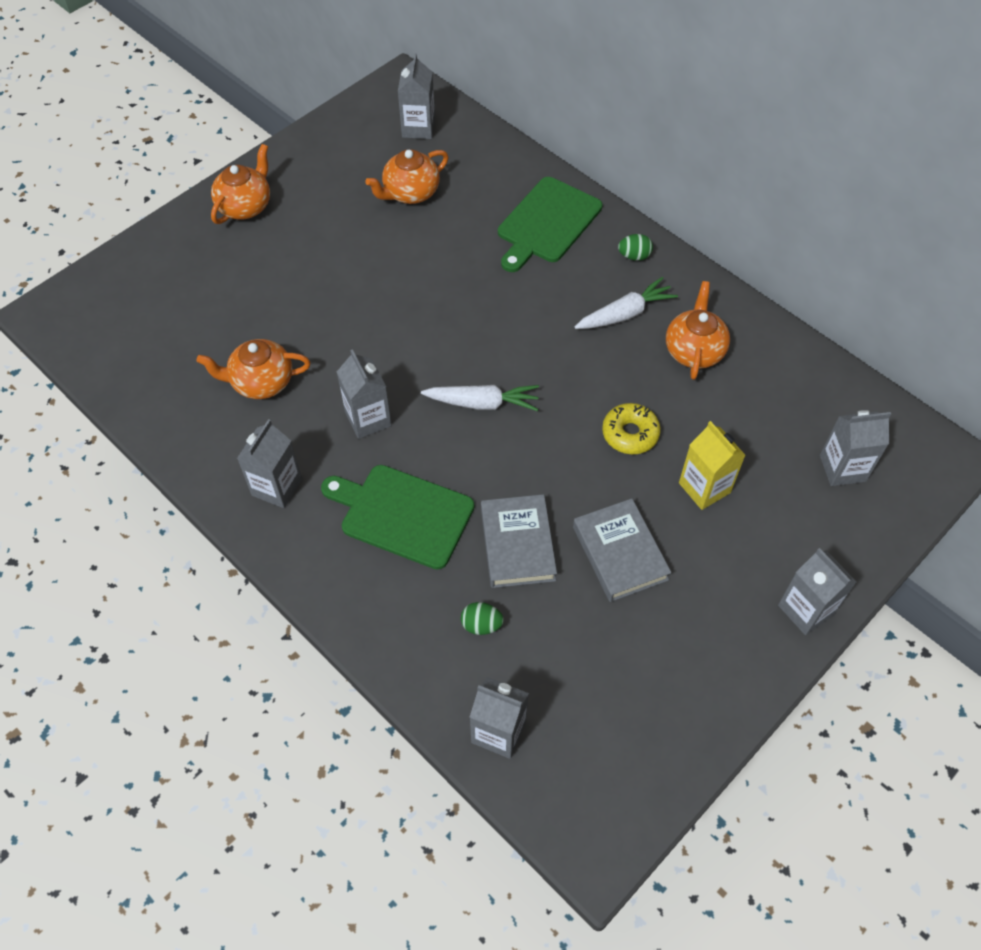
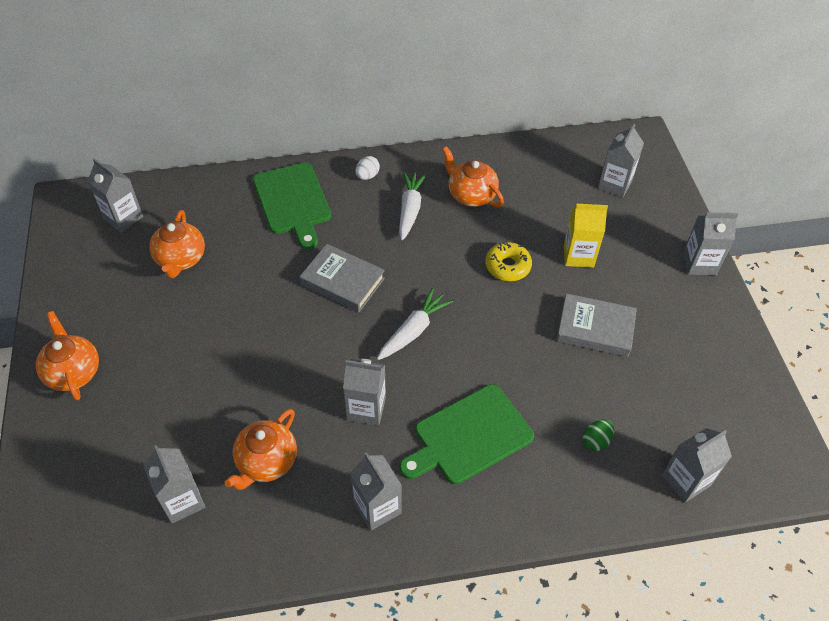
camera: 55 degrees left, 5 degrees down
grey book [481,494,557,588] -> grey book moved to [300,244,385,312]
green egg [618,234,653,261] -> white egg [355,156,380,180]
none -> grey carton [143,445,205,524]

